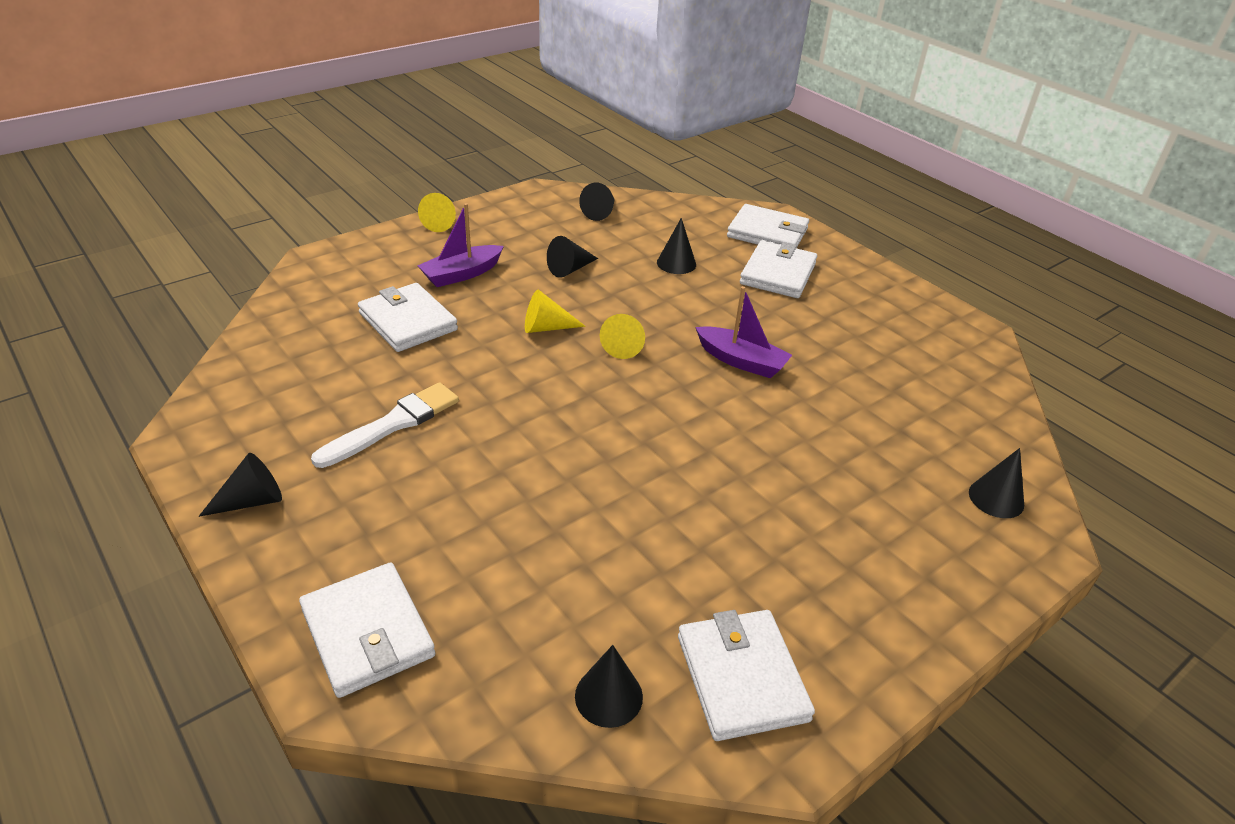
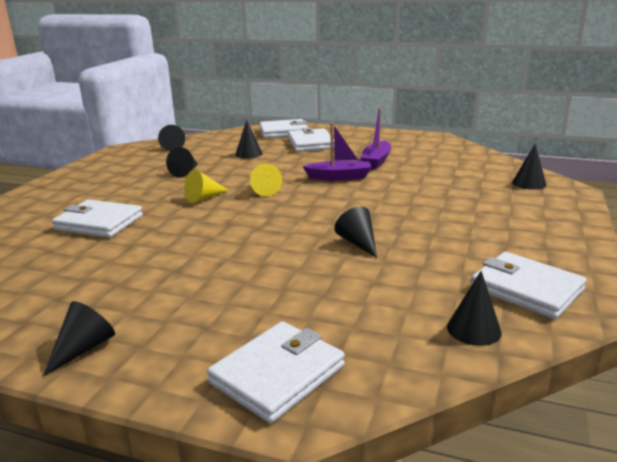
camera: 30 degrees left, 15 degrees down
white wallet [299,562,435,698] -> white wallet turned 75 degrees counterclockwise [207,321,345,423]
white brush [311,382,459,468] -> none
purple boat [417,203,504,287] -> purple boat moved to [361,108,391,169]
yellow cone [418,193,456,232] -> none
none -> black cone [334,207,377,258]

